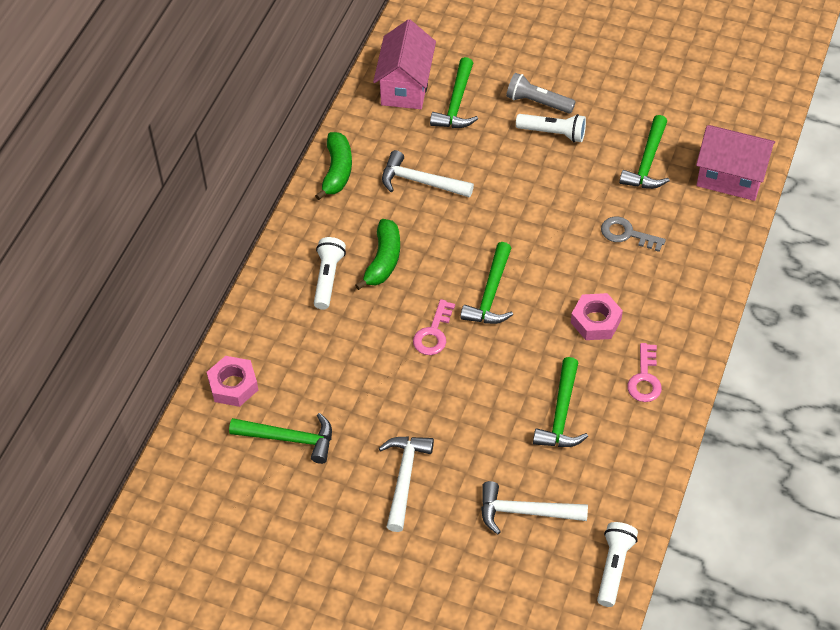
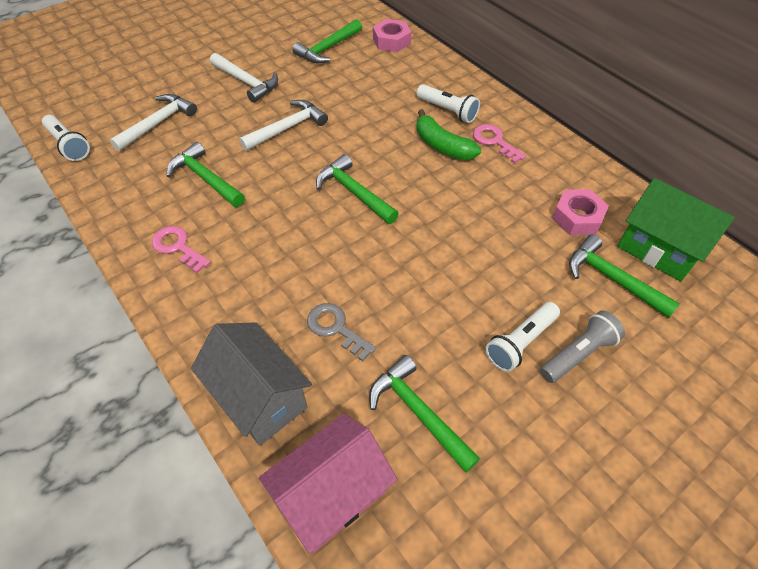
camera: 120 degrees right, 0 degrees up
green banana [315,132,352,200] -> none
pink house [373,19,436,109] -> green house [617,178,735,281]
white hammer [382,150,474,198] -> white hammer moved to [239,100,328,151]
pink key [413,299,455,355] -> pink key moved to [473,124,526,163]
pink nut [571,293,623,340] -> pink nut moved to [552,189,609,235]
grey key [601,217,666,252] -> grey key turned 105 degrees counterclockwise [307,303,376,361]
none -> grey house [191,322,312,446]

